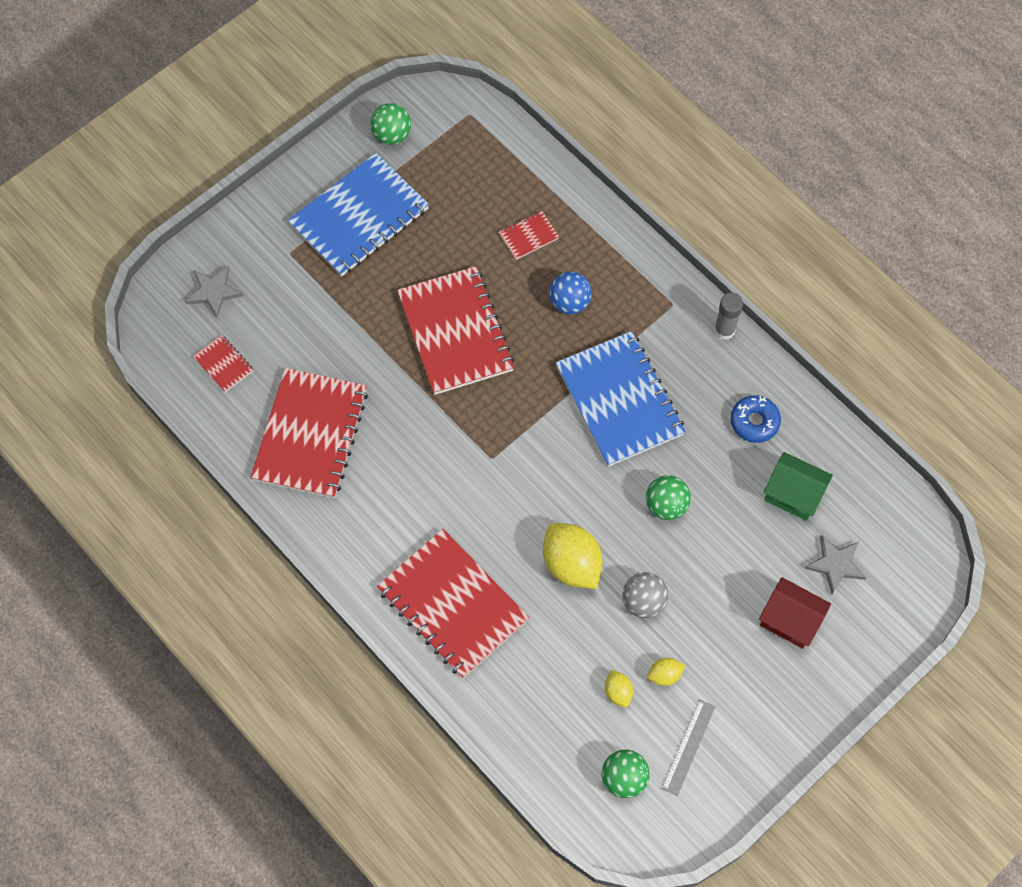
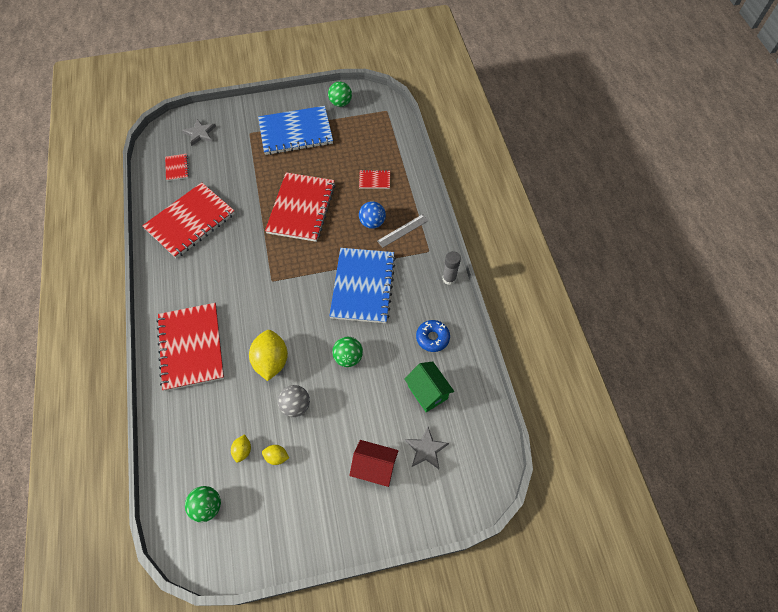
camera: 30 degrees right, 5 degrees down
grey ruler [661,700,716,796] -> grey ruler moved to [377,214,428,248]
red house [759,577,831,649] -> red house turned 45 degrees counterclockwise [349,440,398,487]

